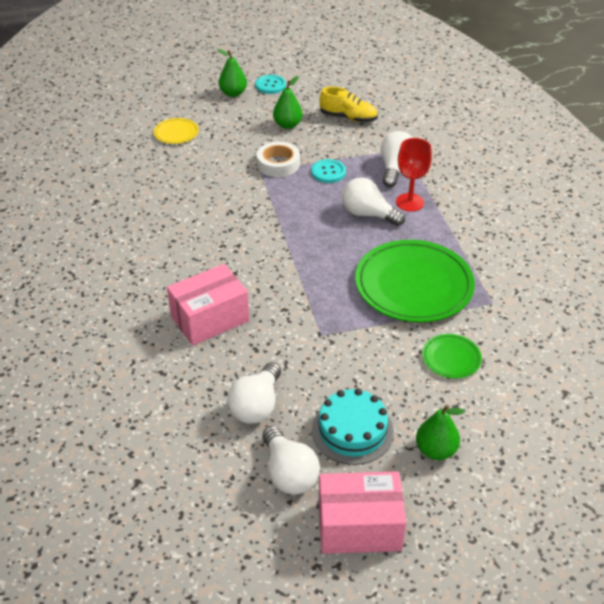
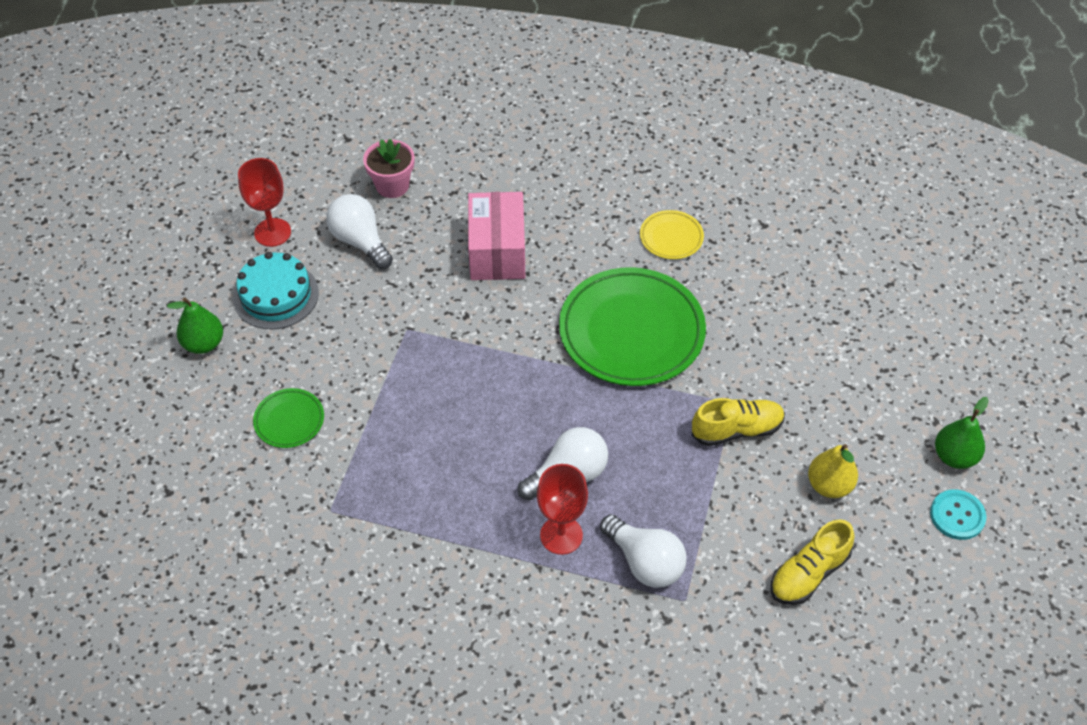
camera: 120 degrees right, 10 degrees up
yellow plate [154,118,199,144] -> yellow plate moved to [640,210,704,259]
white tape [257,142,300,177] -> yellow shoe [692,398,785,446]
white light bulb [263,426,320,494] -> red goblet [238,158,291,247]
green pear [273,76,303,129] -> yellow pear [808,444,858,498]
turquoise button [311,159,346,183] -> none
pink box [319,471,406,554] -> none
green plate [355,240,475,322] -> green plate moved to [559,267,706,386]
none -> pink flower pot [363,139,414,198]

